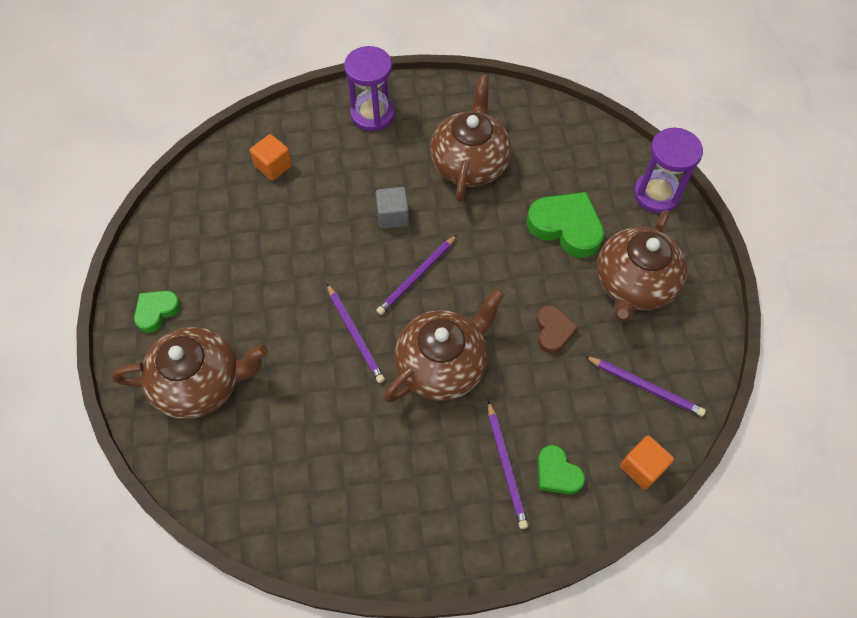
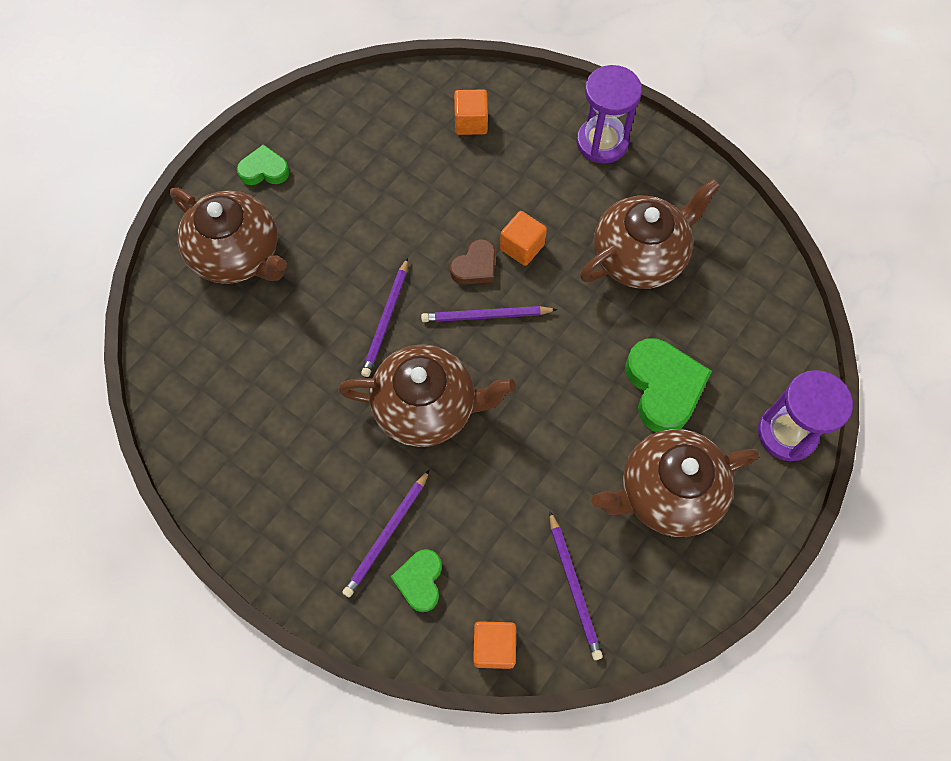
camera: 45 degrees right, 5 degrees up
grey cube [376,187,409,229] -> orange cube [500,211,547,266]
brown heart [536,305,578,354] -> brown heart moved to [450,239,495,285]

